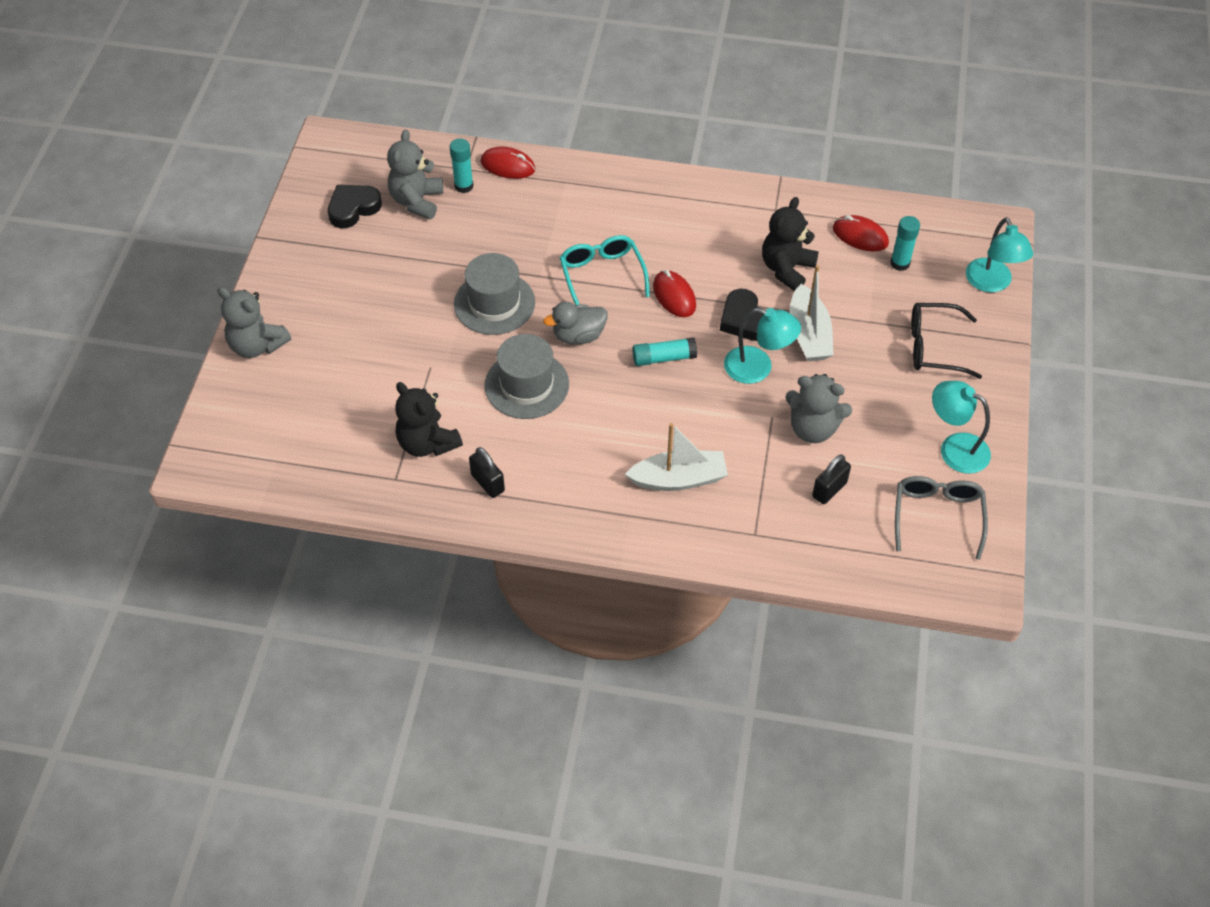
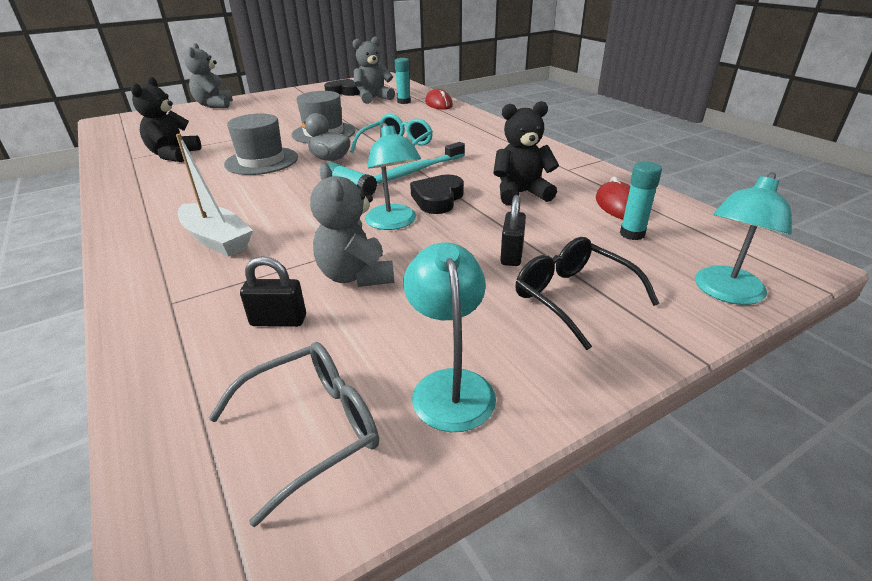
camera: 50 degrees right, 20 degrees down
black padlock [469,447,505,498] -> black padlock moved to [500,195,526,266]
red mouse [653,270,696,317] -> turquoise toothbrush [374,142,465,184]
white boat [789,265,833,361] -> none

